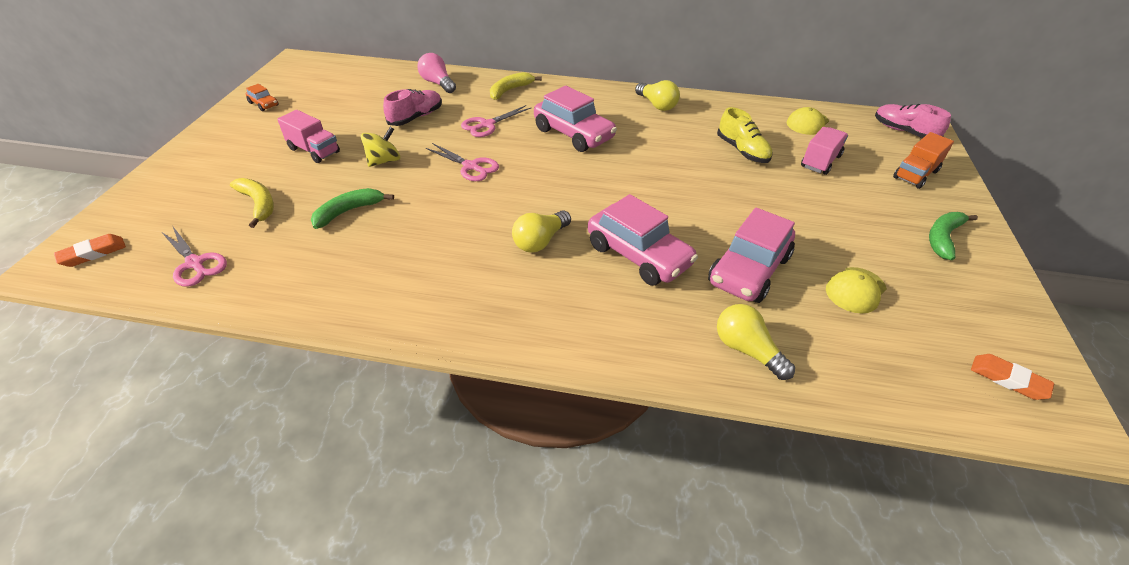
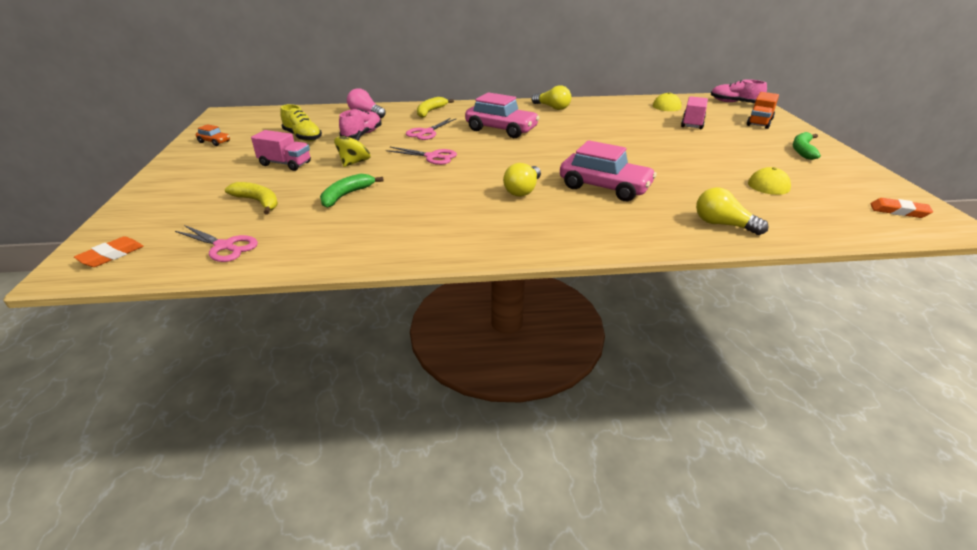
camera: 15 degrees left, 10 degrees down
pink car [708,208,795,303] -> none
yellow shoe [717,107,773,163] -> yellow shoe moved to [280,104,322,141]

